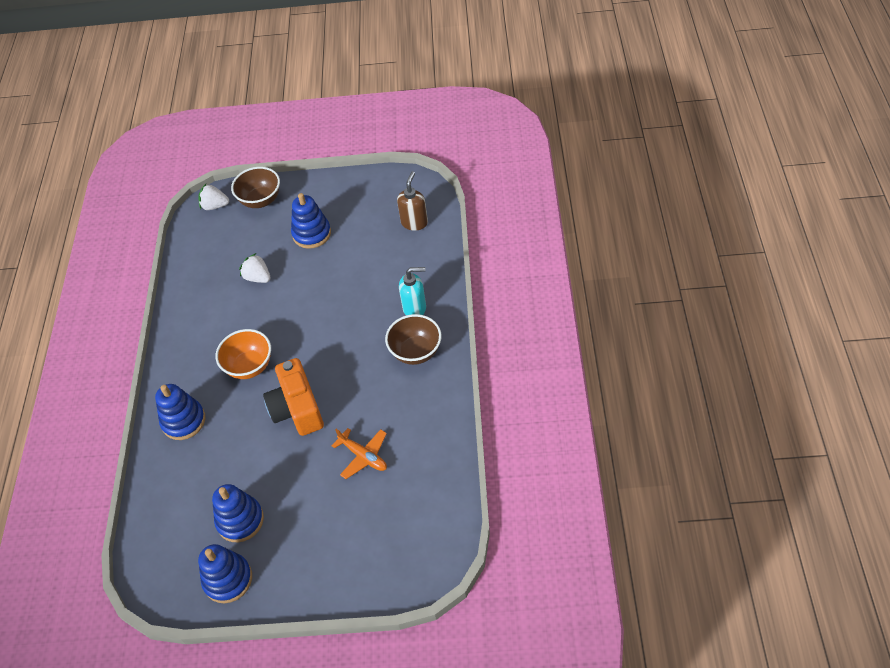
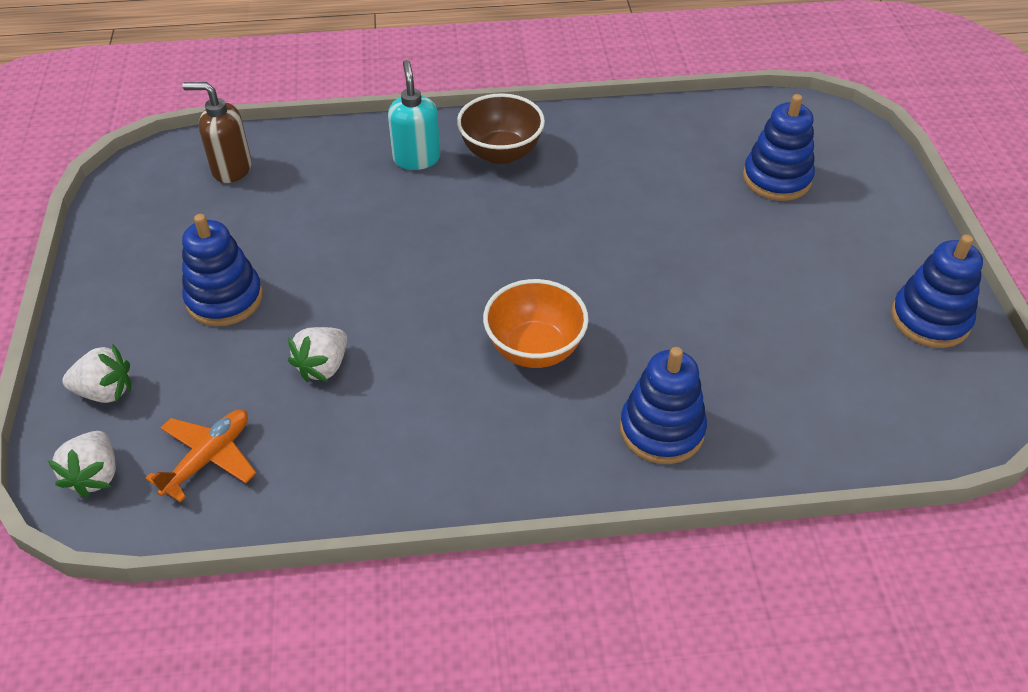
camera: 100 degrees left, 5 degrees down
blue stacking toy [212,484,264,542] -> blue stacking toy moved to [743,94,815,201]
brown bowl [231,167,280,208] -> white strawberry [62,344,131,403]
orange camera [263,358,324,436] -> none
orange plane [332,428,387,479] -> orange plane moved to [146,410,256,502]

